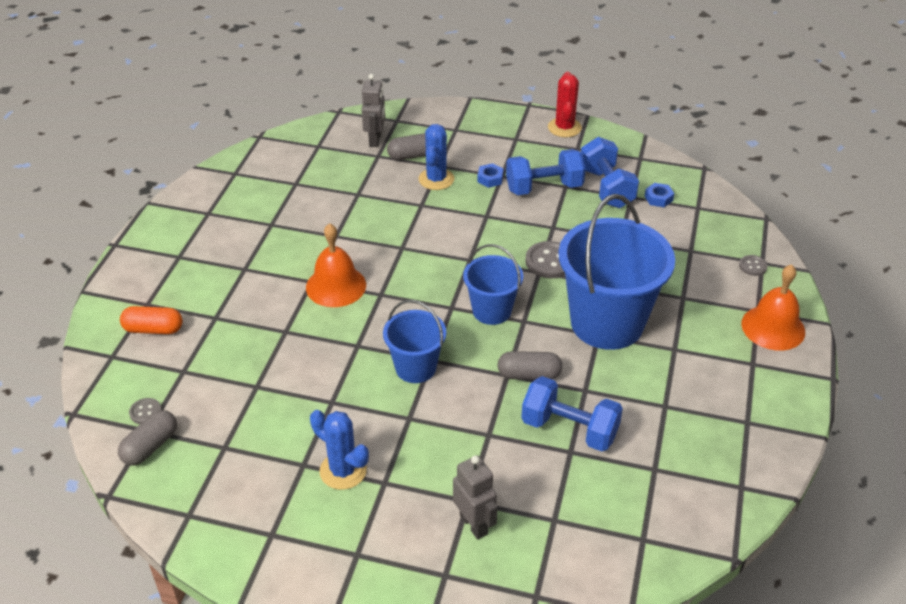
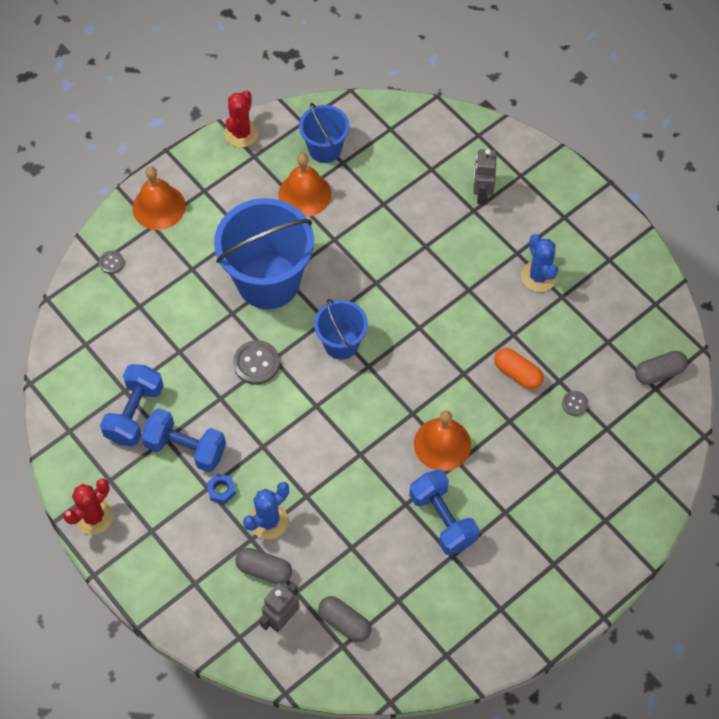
camera: 145 degrees left, 20 degrees up
orange capsule [120,306,183,334] -> orange capsule moved to [494,348,544,389]
grey button [129,398,162,424] -> grey button moved to [562,391,588,416]
blue bucket [383,300,446,383] -> blue bucket moved to [299,103,349,163]
grey capsule [498,351,562,380] -> grey capsule moved to [318,596,371,642]
blue dumbbell [521,376,623,451] -> blue dumbbell moved to [409,469,479,555]
blue nut [645,183,674,207] -> none
none -> red cactus [224,90,259,147]
none -> orange bell [278,153,331,217]

